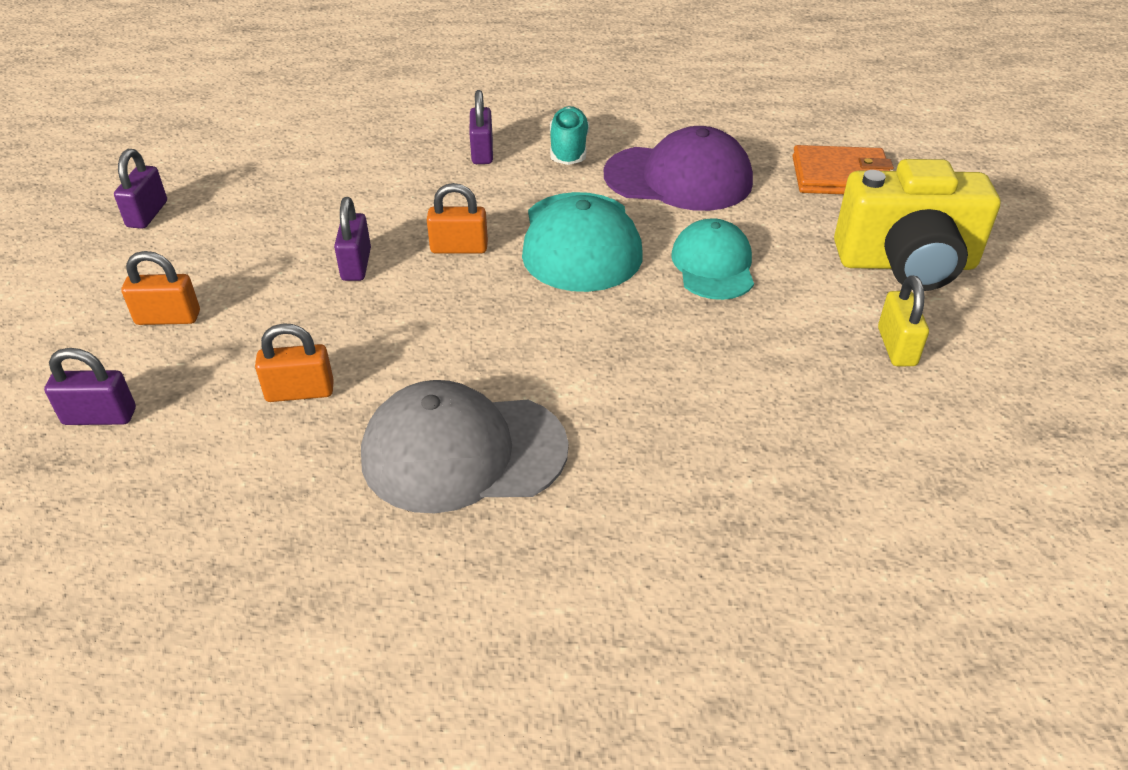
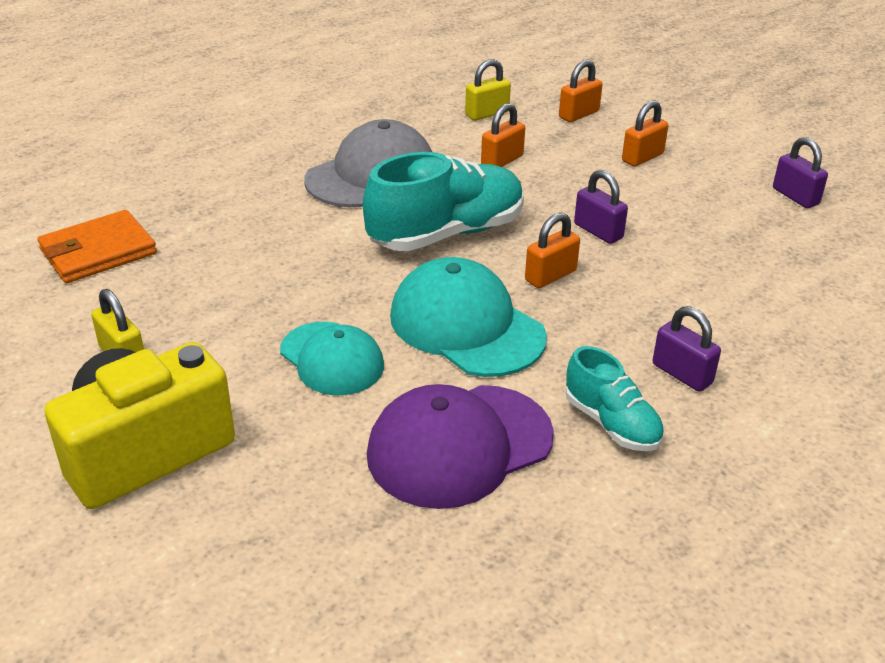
camera: 140 degrees right, 5 degrees down
purple padlock [44,348,136,425] -> orange padlock [559,60,603,122]
orange wallet [792,145,894,194] -> orange wallet moved to [37,210,157,283]
none -> turquoise shoe [363,152,524,251]
none -> yellow padlock [465,59,511,121]

